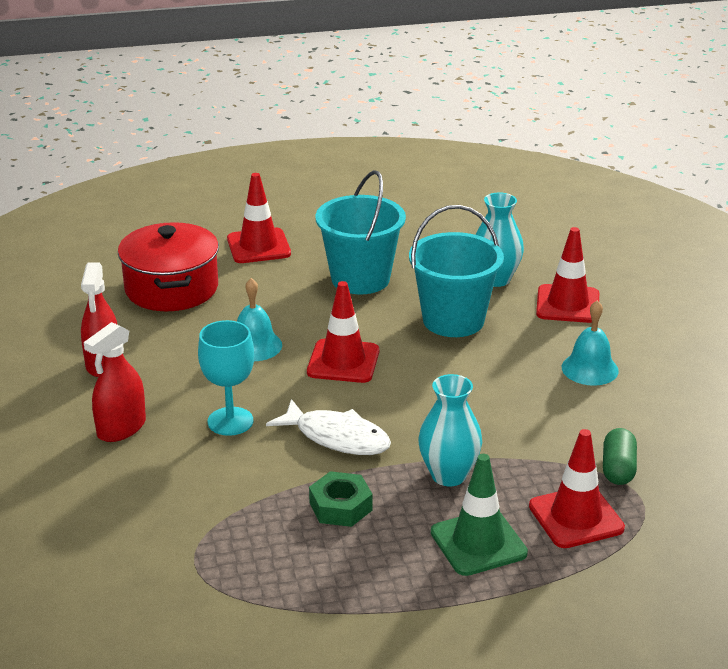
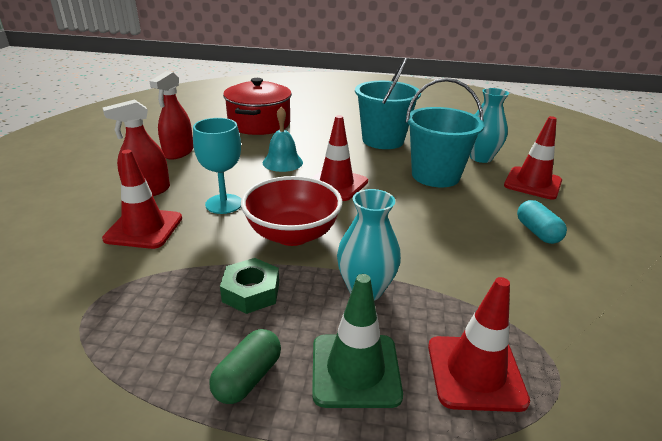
camera: 20 degrees right, 0 degrees up
red traffic cone [227,173,291,263] -> red traffic cone moved to [102,150,182,249]
white fish [266,399,391,455] -> red bowl [241,176,343,246]
turquoise bell [562,300,619,386] -> turquoise capsule [517,200,567,244]
green capsule [603,428,637,485] -> green capsule moved to [209,329,281,404]

